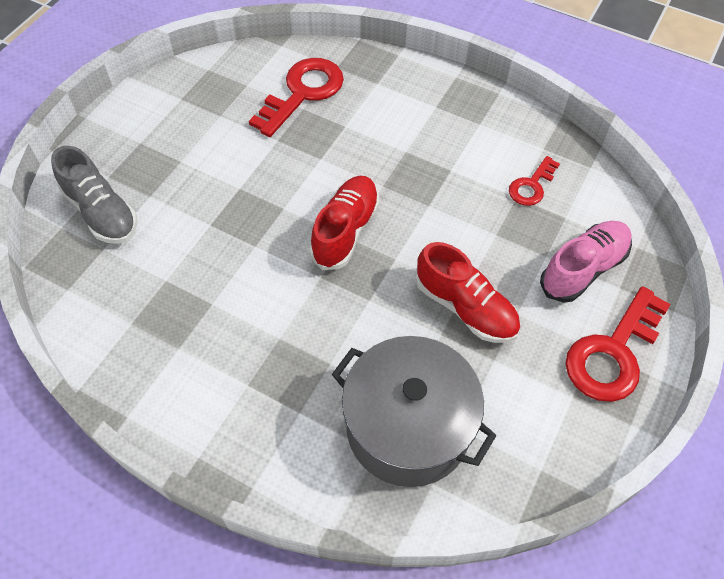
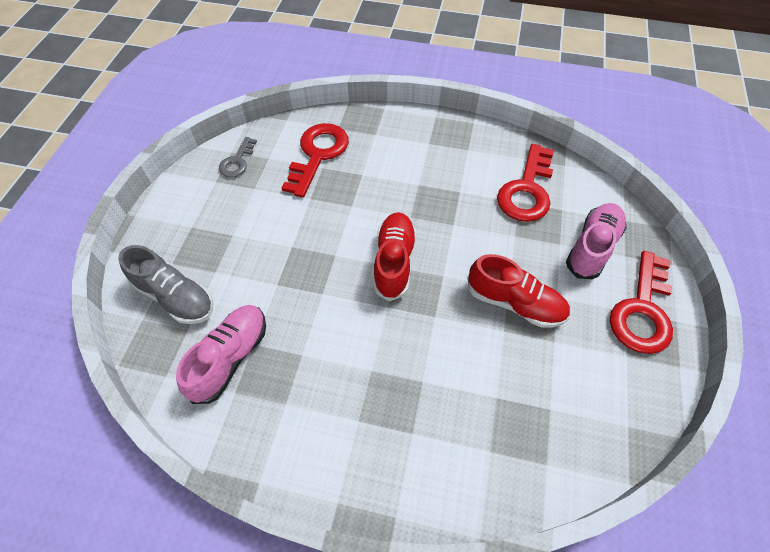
camera: 15 degrees left, 0 degrees up
grey pot [331,336,497,487] -> none
red key [509,156,560,206] -> red key [497,144,554,222], size x1.81
none -> pink shoe [176,305,266,404]
none -> grey key [219,137,257,178]

